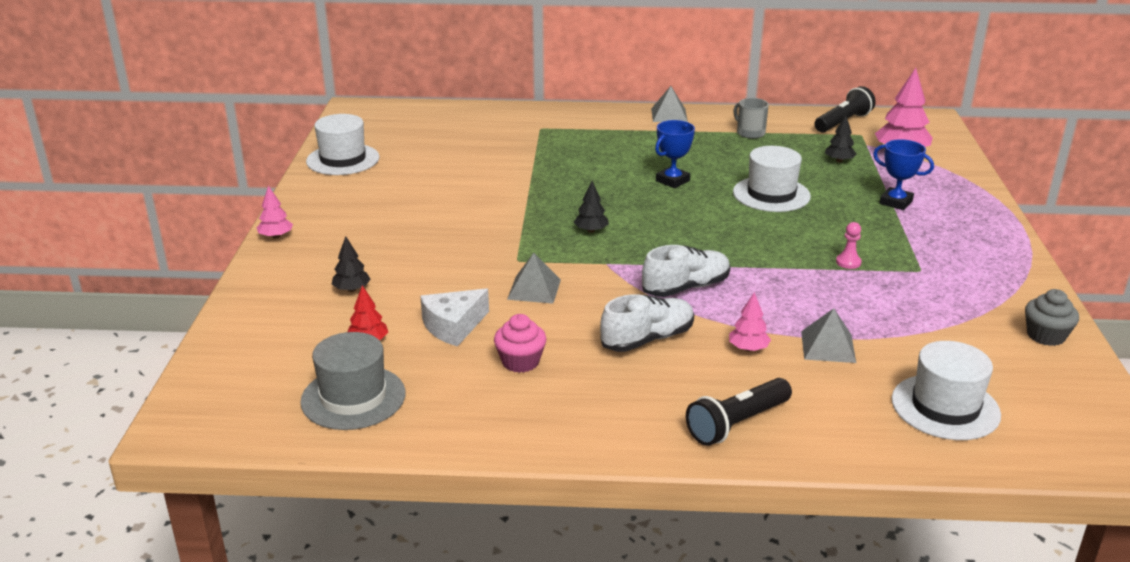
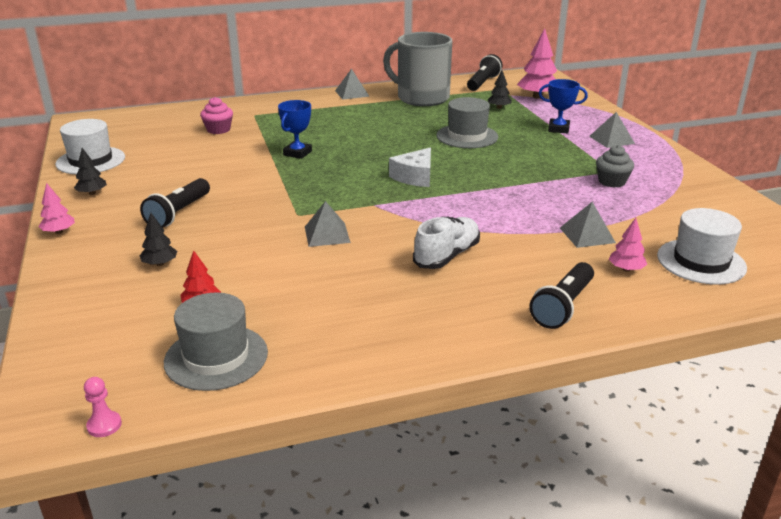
camera: 20 degrees left, 0 degrees up
white cheese [420,288,489,347] -> white cheese moved to [389,148,431,187]
pink cupcake [494,314,547,373] -> pink cupcake moved to [200,97,233,134]
black tree [574,181,609,233] -> black tree moved to [74,148,107,195]
white shoe [642,245,731,297] -> none
blue trophy [655,120,695,188] -> blue trophy moved to [278,100,312,159]
pink tree [729,292,771,351] -> pink tree moved to [609,218,647,272]
grey mug [733,98,769,139] -> grey mug [383,32,452,106], size x2.30
white hat [733,146,811,212] -> grey hat [436,97,498,148]
pink pawn [836,222,862,269] -> pink pawn moved to [84,377,122,437]
grey cupcake [1025,289,1079,346] -> grey cupcake moved to [596,145,634,188]
none -> black flashlight [140,178,210,228]
none -> grey pyramid [589,112,635,148]

